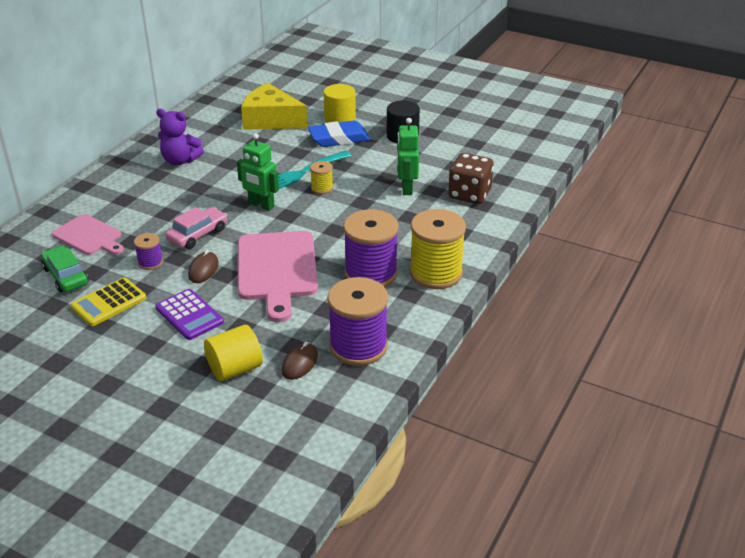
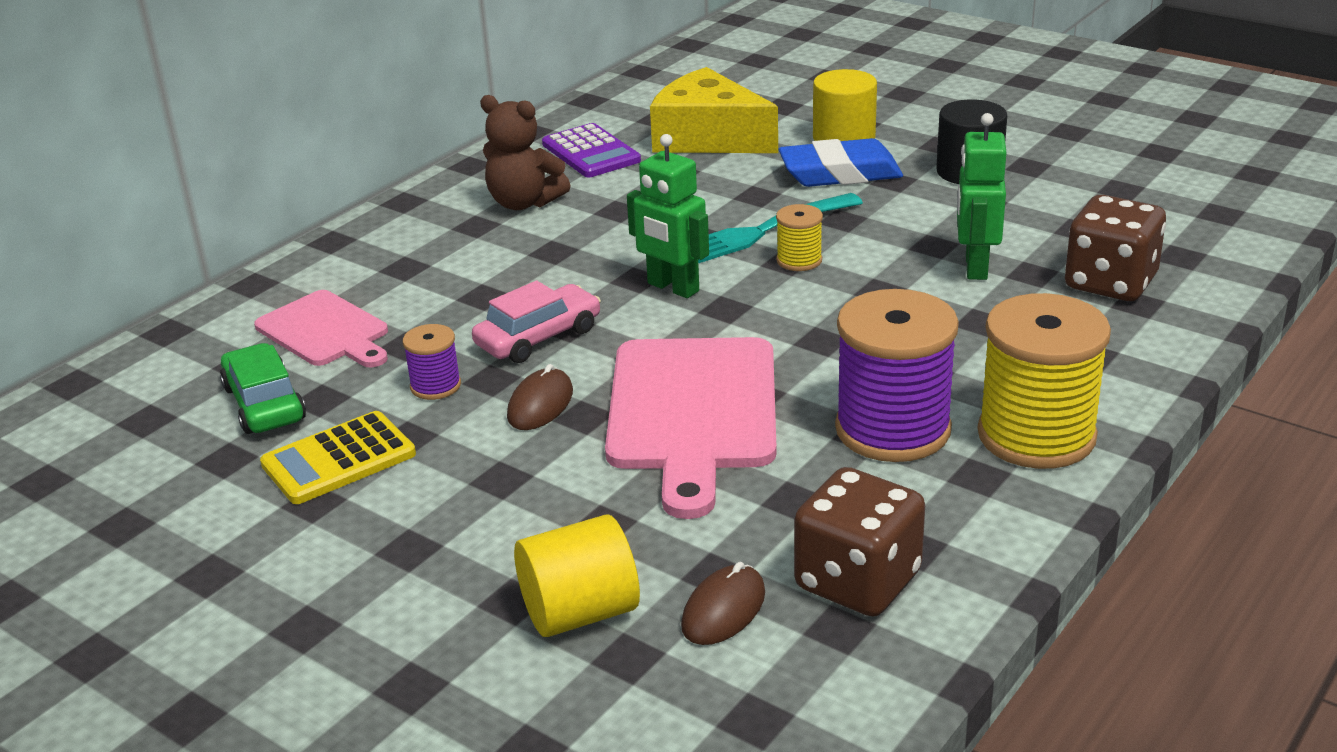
camera: 10 degrees right, 5 degrees down
purple calculator [155,289,224,340] -> purple calculator moved to [542,123,641,178]
purple teddy bear [156,109,204,165] -> brown teddy bear [480,95,571,210]
purple spool [328,277,388,366] -> brown dice [794,467,925,616]

